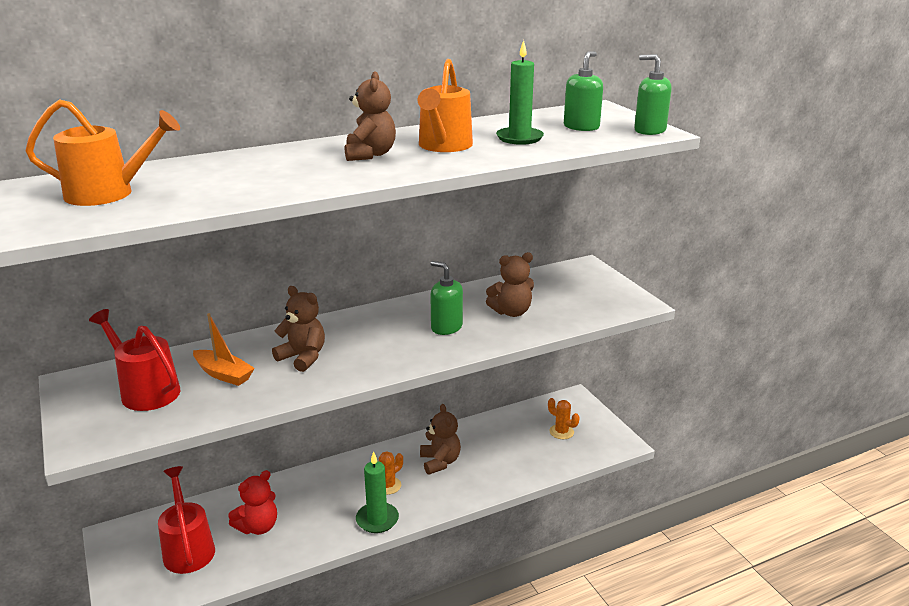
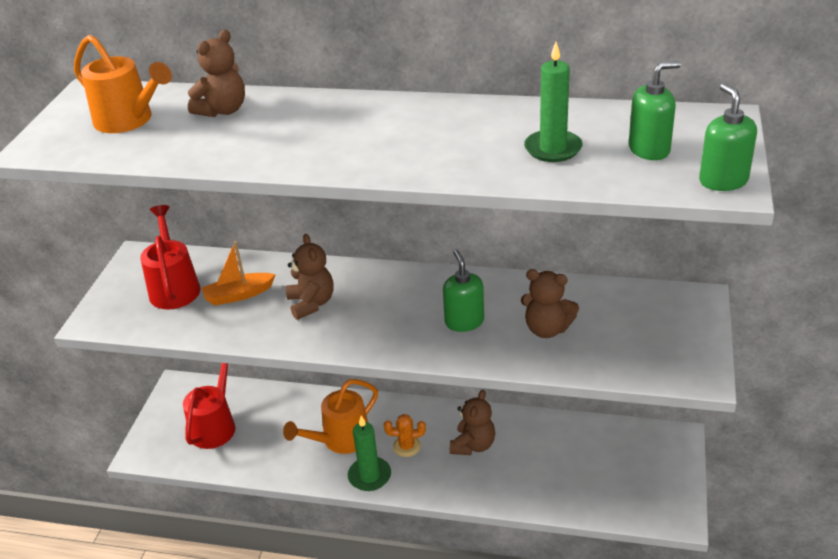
camera: 40 degrees right, 10 degrees up
orange boat [193,313,255,386] -> orange boat turned 90 degrees clockwise [202,241,276,306]
red teddy bear [228,470,277,535] -> none
brown teddy bear [345,72,396,161] -> brown teddy bear moved to [188,30,245,117]
orange watering can [418,59,473,152] -> orange watering can moved to [283,379,378,454]
orange cactus [548,398,579,439] -> none

